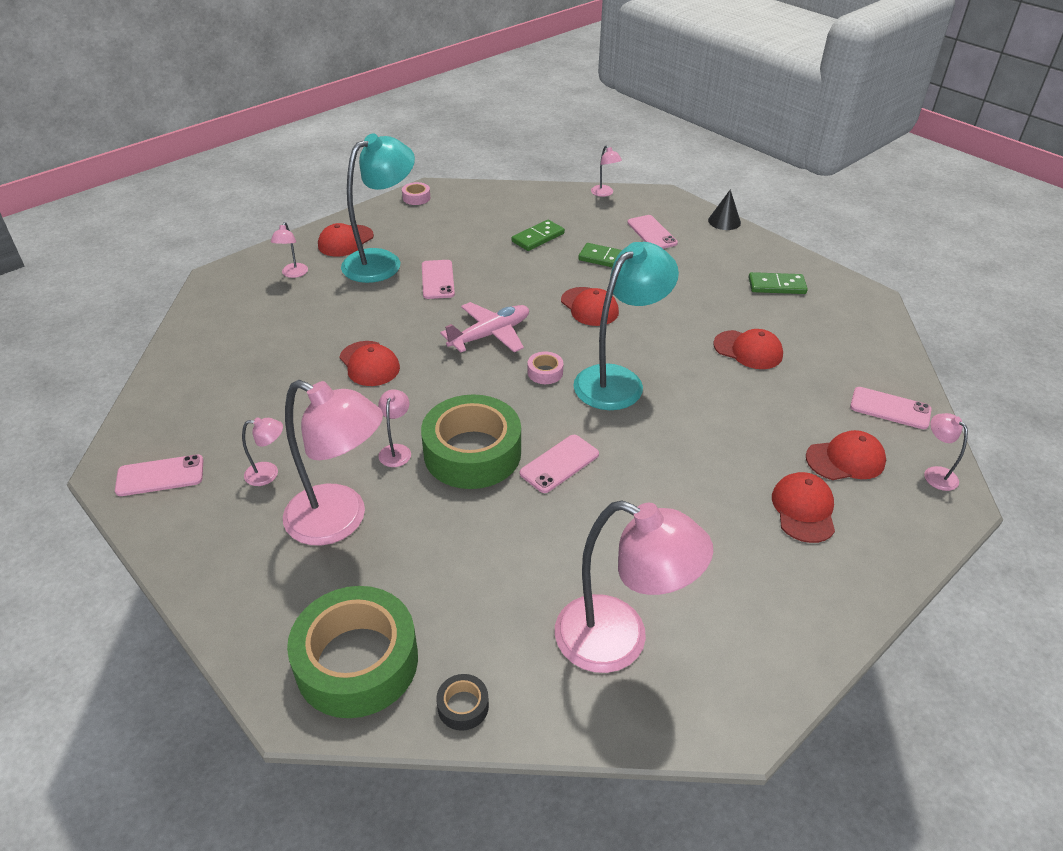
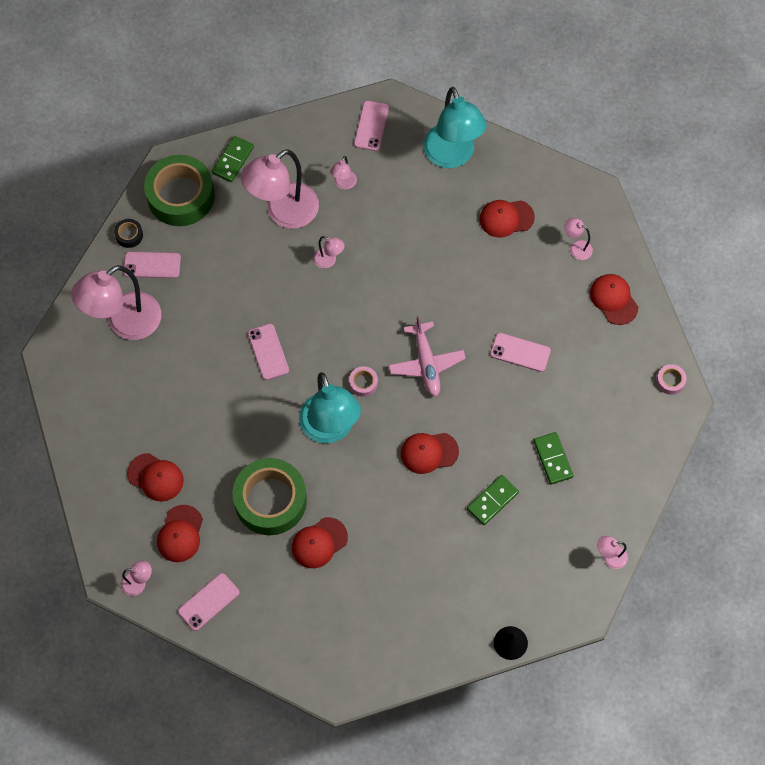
camera: 115 degrees right, 25 degrees up
red cap [340,341,400,386] -> red cap moved to [480,200,535,237]
turquoise lamp [341,134,415,283] -> turquoise lamp moved to [423,87,486,168]
green tape [421,394,521,489] -> green tape moved to [232,458,307,535]
pink phone [628,215,678,249] -> pink phone moved to [123,252,181,278]
green domino [748,272,808,294] -> green domino moved to [212,136,254,182]

